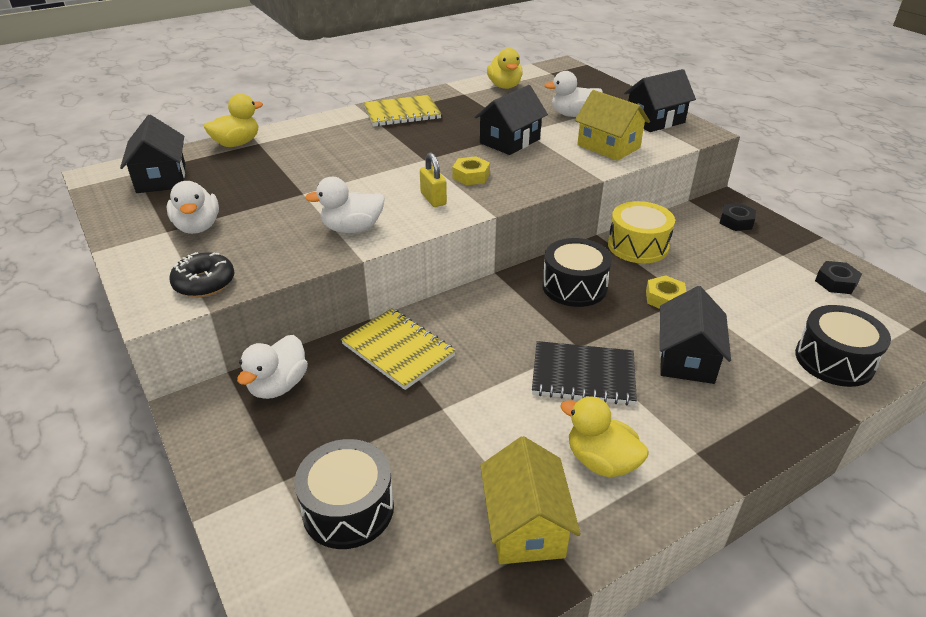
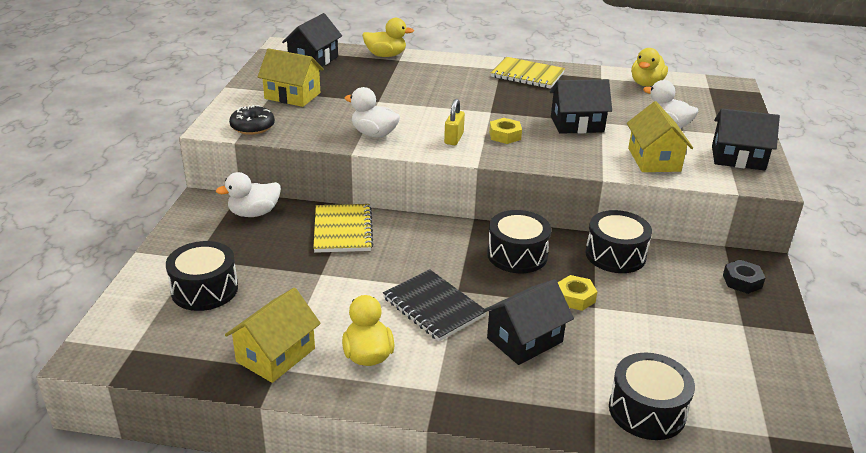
camera: 40 degrees right, 5 degrees down
white duck [167,181,219,234] -> yellow house [258,48,324,107]
yellow drum [608,201,675,264] -> black drum [585,210,652,273]
black nut [815,261,862,294] -> none

